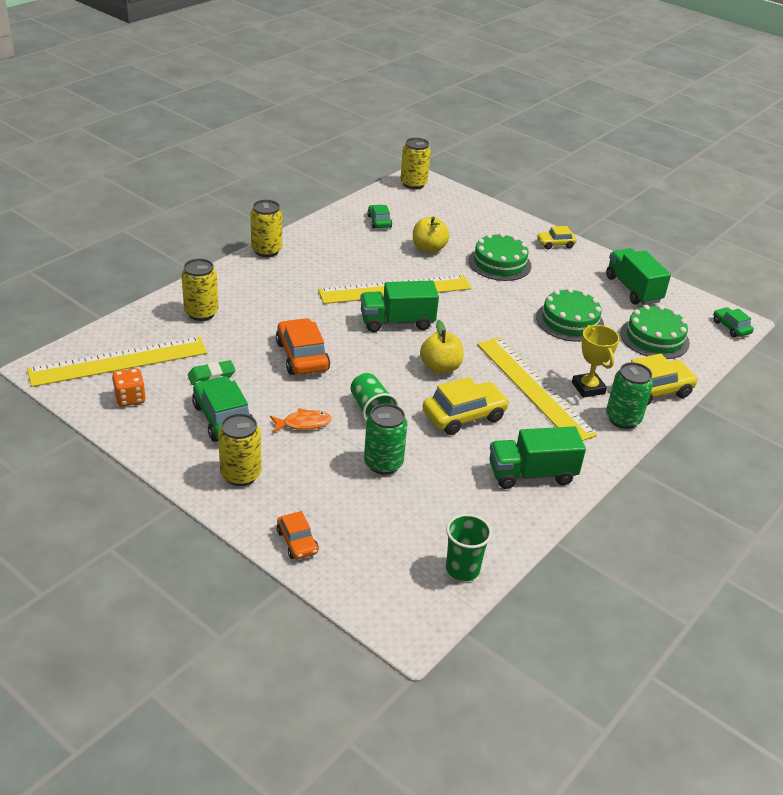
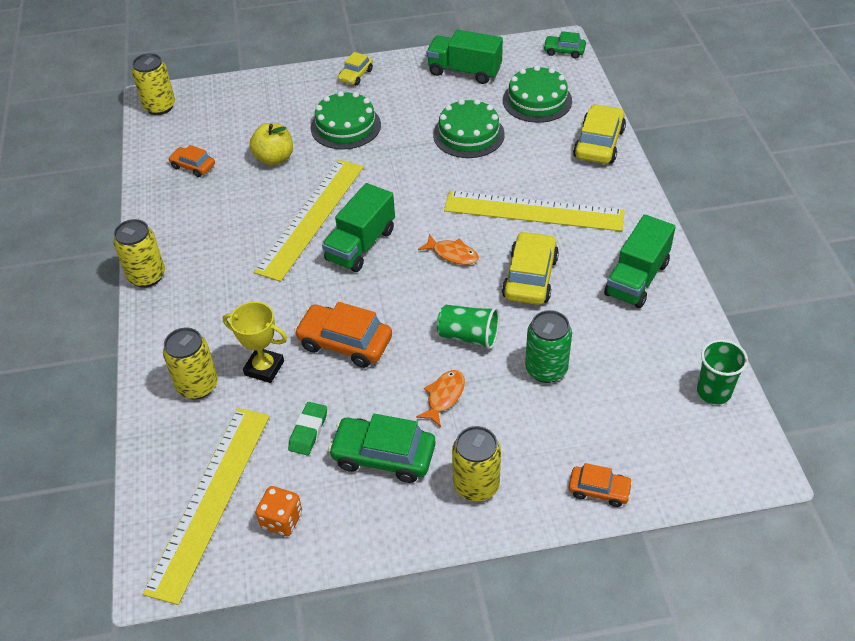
camera: 45 degrees left, 10 degrees up
green car [367,205,392,228] -> orange car [168,145,215,177]
yellow apple [420,320,463,374] -> orange fish [418,234,479,265]
yellow trophy [572,325,619,398] -> yellow trophy moved to [223,302,287,383]
green can [606,362,653,429] -> none

